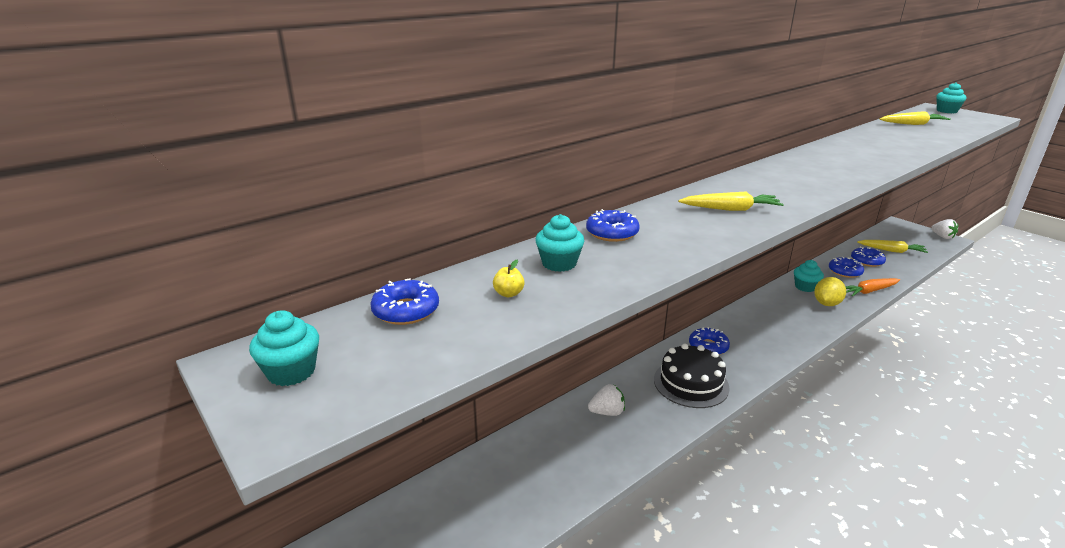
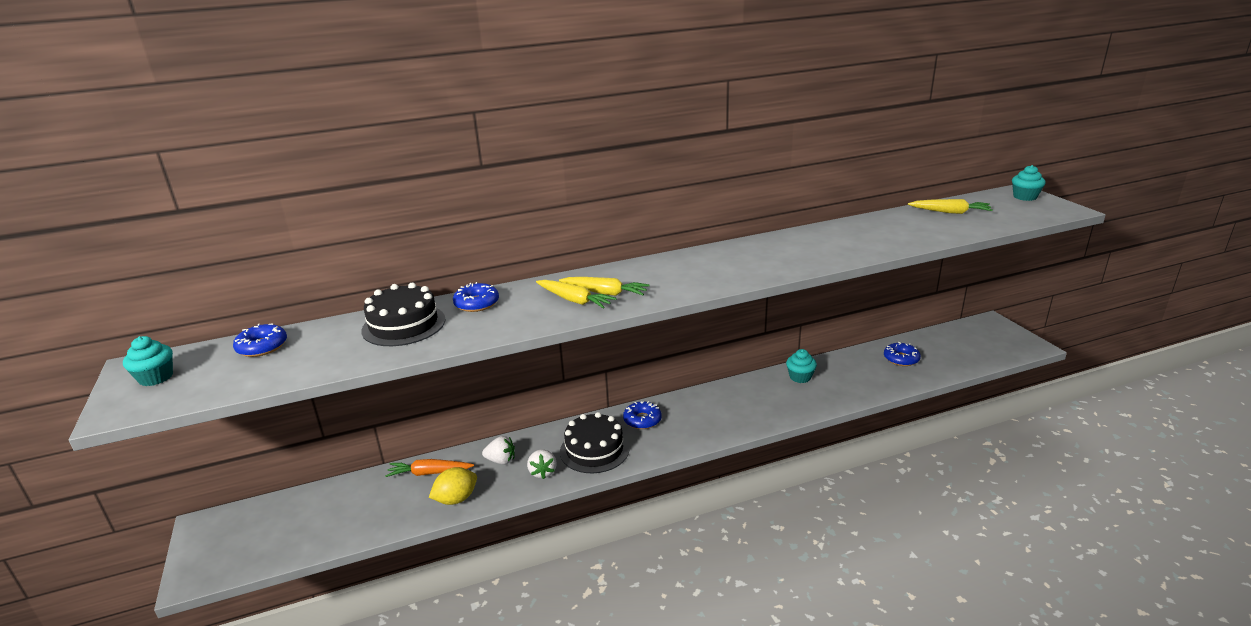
camera: 20 degrees right, 0 degrees up
yellow apple [493,260,525,297] -> none
turquoise cupcake [535,214,584,272] -> black cake [361,283,446,346]
yellow lemon [814,277,846,306] -> yellow lemon moved to [429,467,477,505]
blue donut [829,257,864,278] -> none
orange carrot [846,278,900,296] -> orange carrot moved to [385,459,474,477]
yellow carrot [857,240,928,253] -> yellow carrot moved to [536,280,617,309]
white strawberry [931,219,958,239] -> white strawberry moved to [527,450,557,479]

